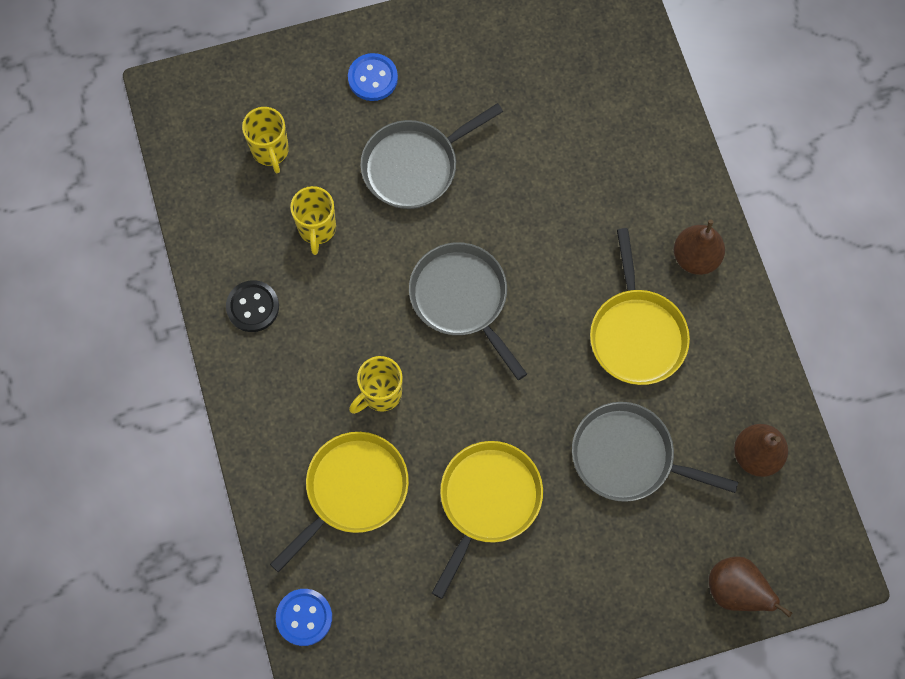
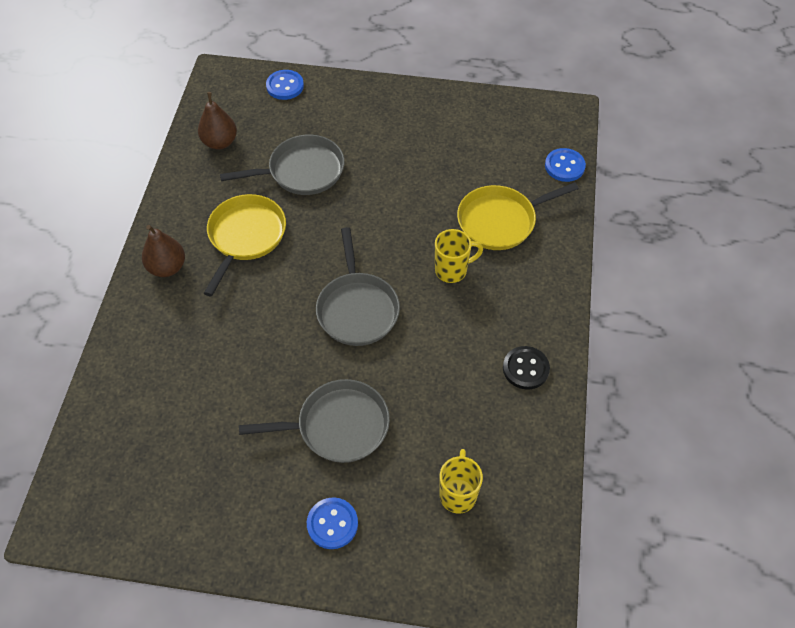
camera: 155 degrees left, 15 degrees down
yellow mug [290,186,336,255] -> none
yellow pan [432,441,543,599] -> none
grey pan [572,402,738,502] -> grey pan turned 60 degrees counterclockwise [220,135,345,195]
brown pear [709,556,792,617] -> blue button [266,70,304,100]

